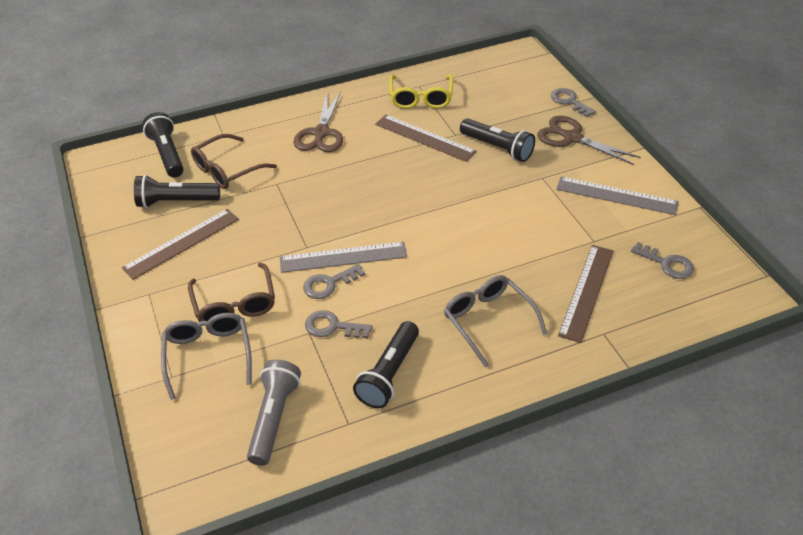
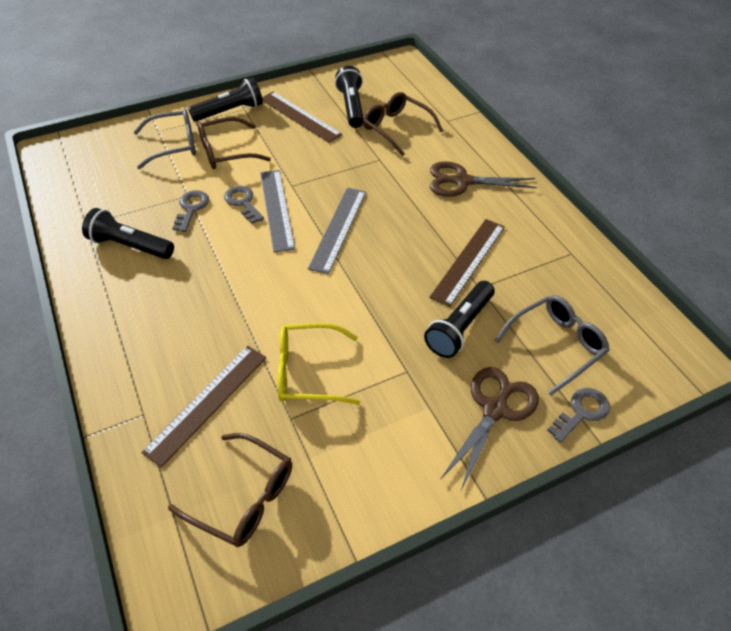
camera: 85 degrees right, 5 degrees up
black flashlight [143,112,184,178] -> black flashlight moved to [188,77,263,122]
grey flashlight [247,359,301,466] -> none
yellow glasses [389,75,453,109] -> yellow glasses moved to [277,323,360,404]
grey glasses [444,275,547,367] -> grey glasses moved to [494,295,610,395]
grey ruler [556,176,679,215] -> grey ruler moved to [308,188,366,274]
brown ruler [558,245,613,343] -> brown ruler turned 75 degrees counterclockwise [141,346,266,468]
grey key [631,242,694,279] -> brown glasses [168,433,292,547]

